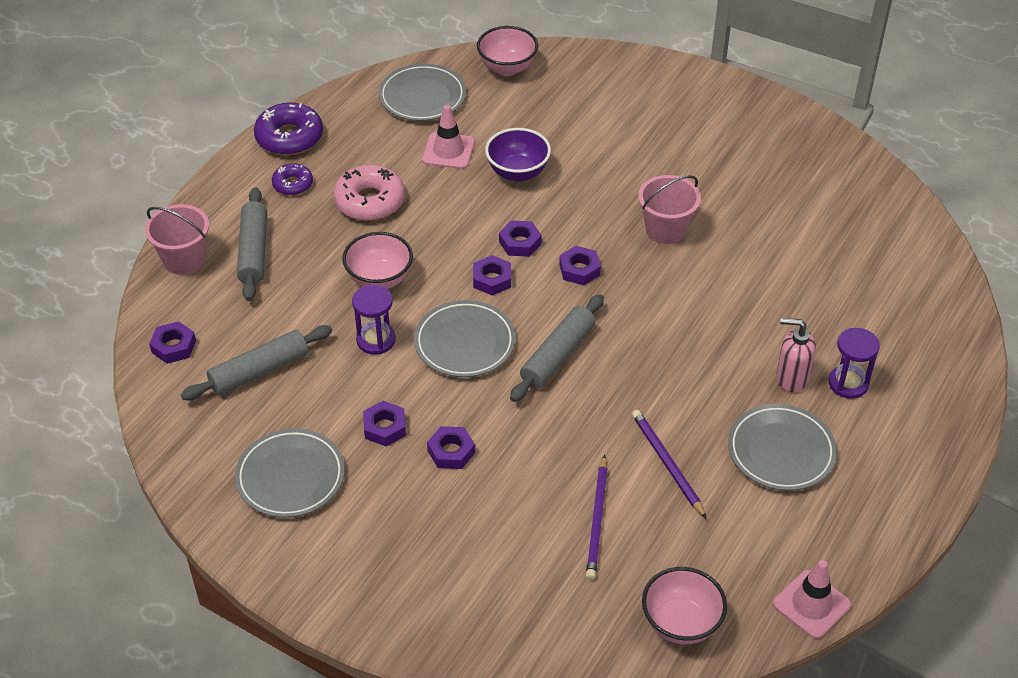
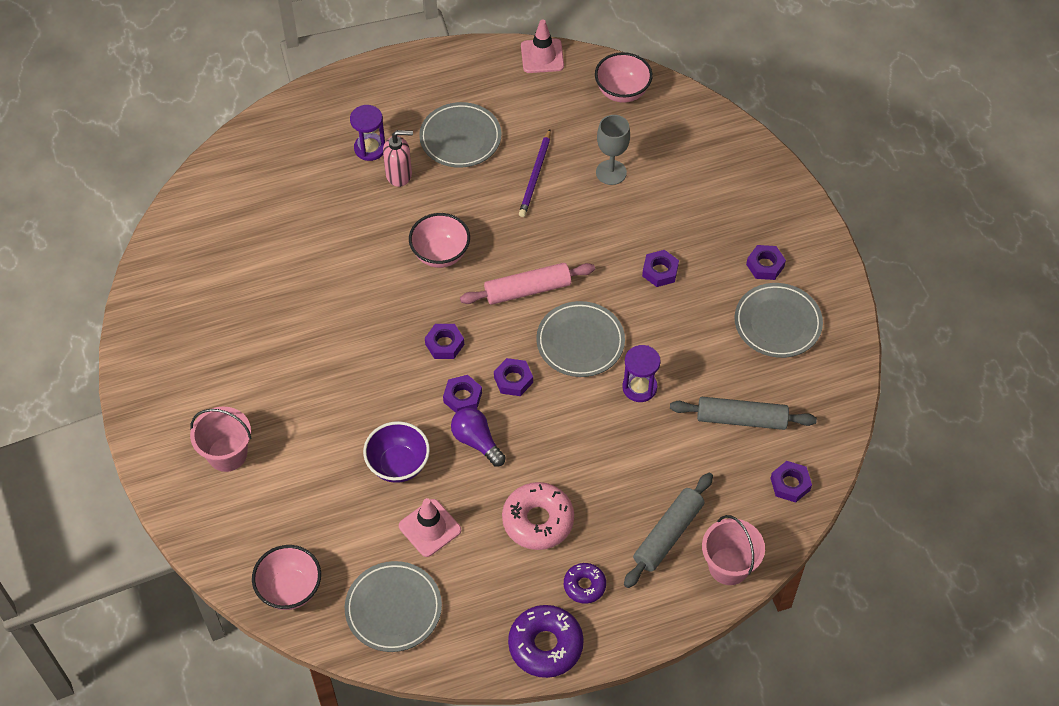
camera: 140 degrees left, 10 degrees up
pink bowl [342,232,413,289] -> pink bowl moved to [409,213,470,268]
purple nut [363,401,406,446] -> purple nut moved to [746,245,786,280]
grey rolling pin [510,294,604,402] -> pink rolling pin [460,263,595,305]
purple pencil [586,455,608,580] -> grey goblet [596,115,630,185]
pink bucket [638,175,701,244] -> pink bucket moved to [190,407,251,472]
pink soap dispenser [776,318,816,392] -> pink soap dispenser turned 60 degrees counterclockwise [383,130,413,187]
none -> purple light bulb [451,408,506,467]

